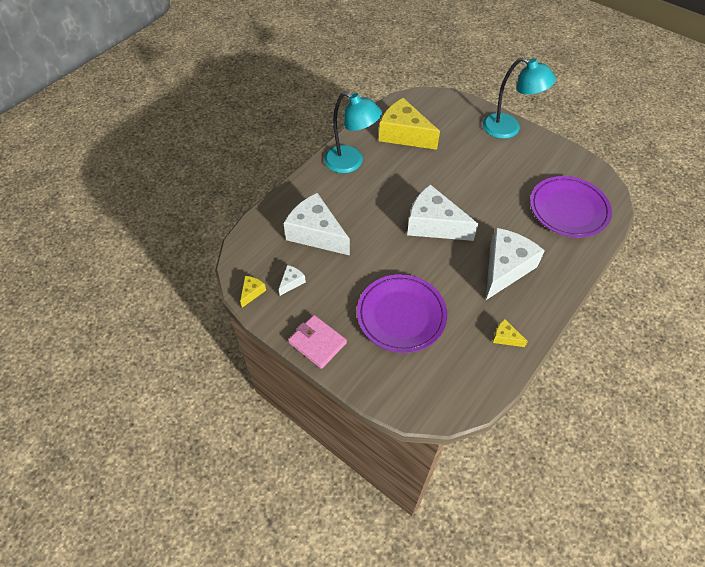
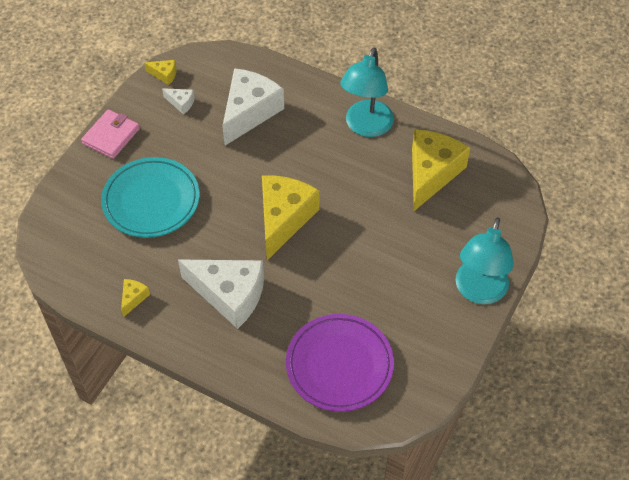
camera: 80 degrees right, 0 degrees up
purple plate [357,274,447,353] -> turquoise plate [101,157,200,238]
white cheese [407,184,478,241] -> yellow cheese [262,175,320,260]

